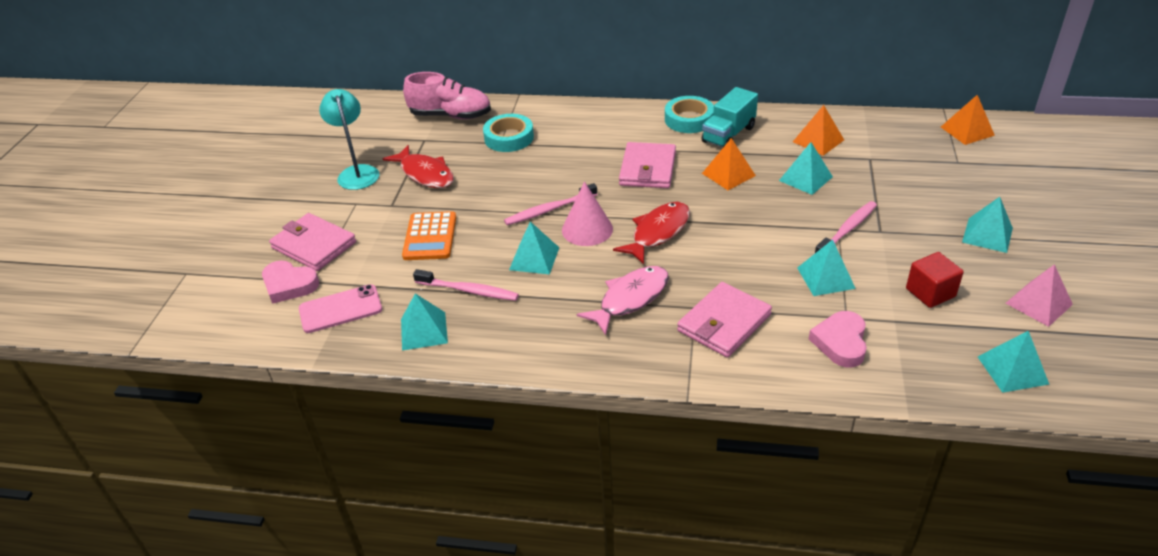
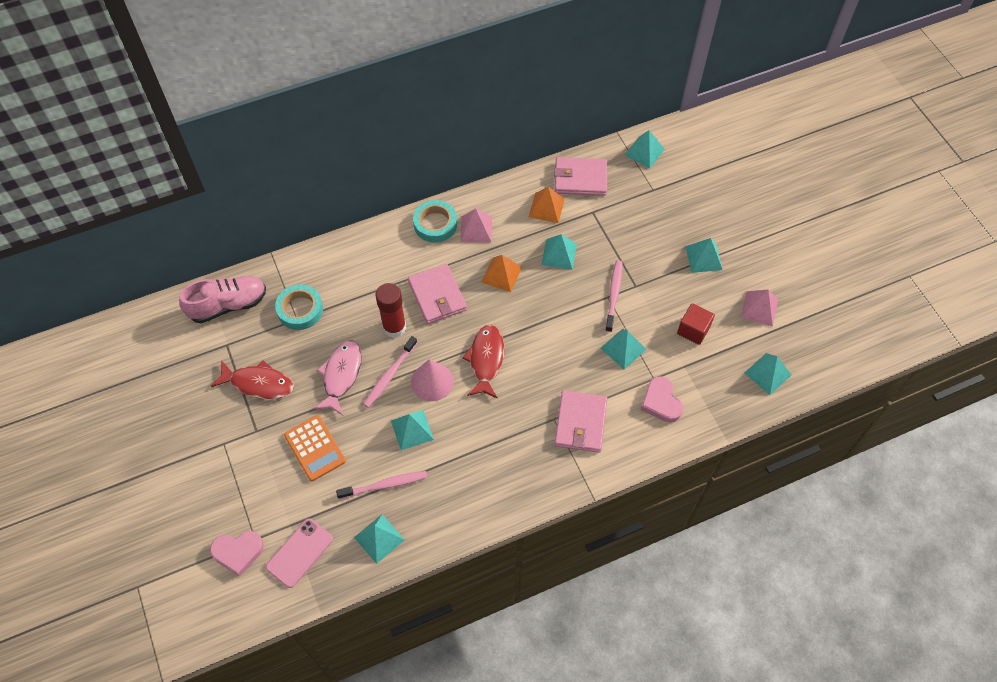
camera: 35 degrees left, 20 degrees up
pink wallet [269,213,356,271] -> pink wallet moved to [554,157,607,196]
turquoise lamp [319,89,379,190] -> none
pink fish [577,266,669,335] -> pink fish moved to [314,340,362,415]
turquoise truck [702,87,758,147] -> pink pyramid [460,209,492,243]
orange pyramid [941,95,995,145] -> turquoise pyramid [625,130,665,169]
none -> red glue stick [375,283,406,338]

